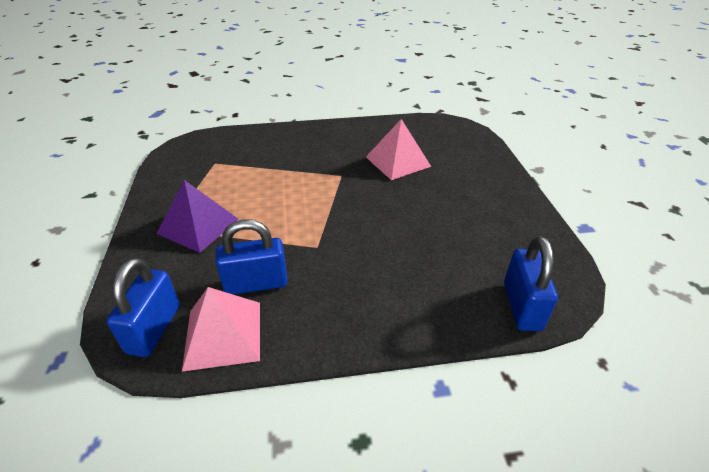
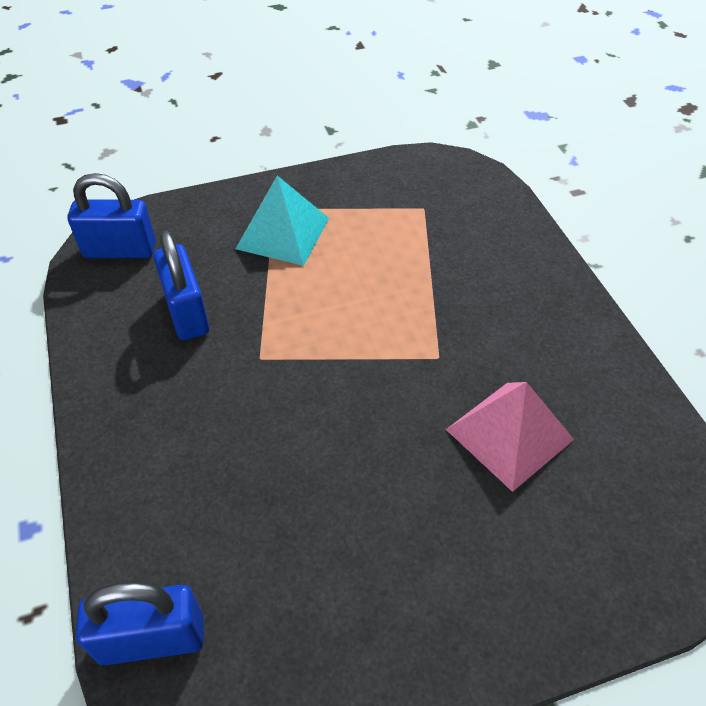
camera: 80 degrees right, 10 degrees up
purple pyramid [156,180,239,253] -> turquoise pyramid [235,176,329,266]
pink pyramid [182,287,260,372] -> none

